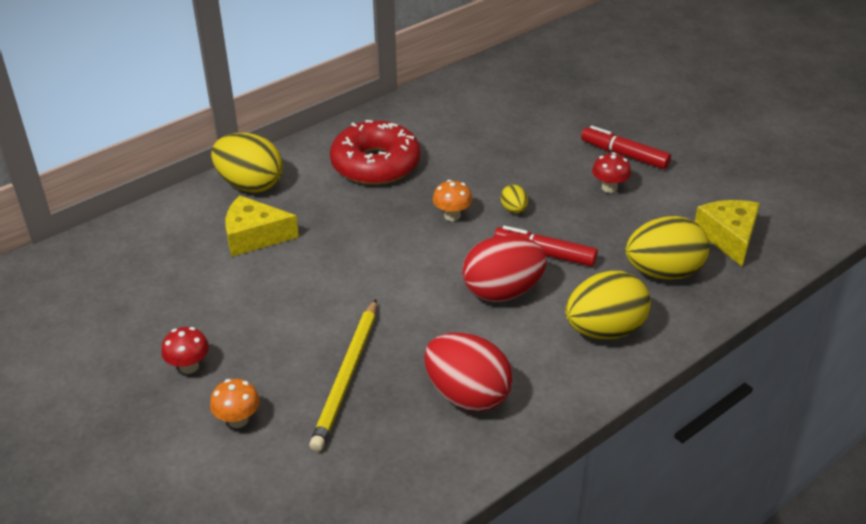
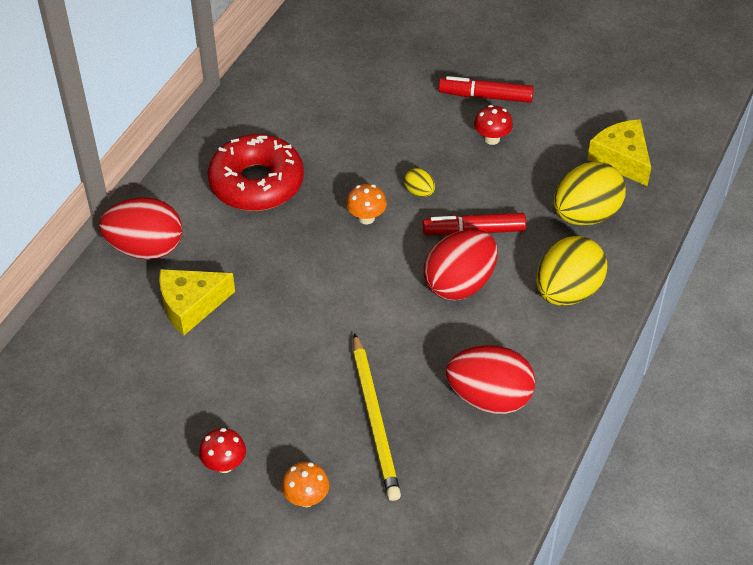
camera: 25 degrees left, 10 degrees up
yellow egg [211,133,283,193] -> red egg [99,197,182,260]

